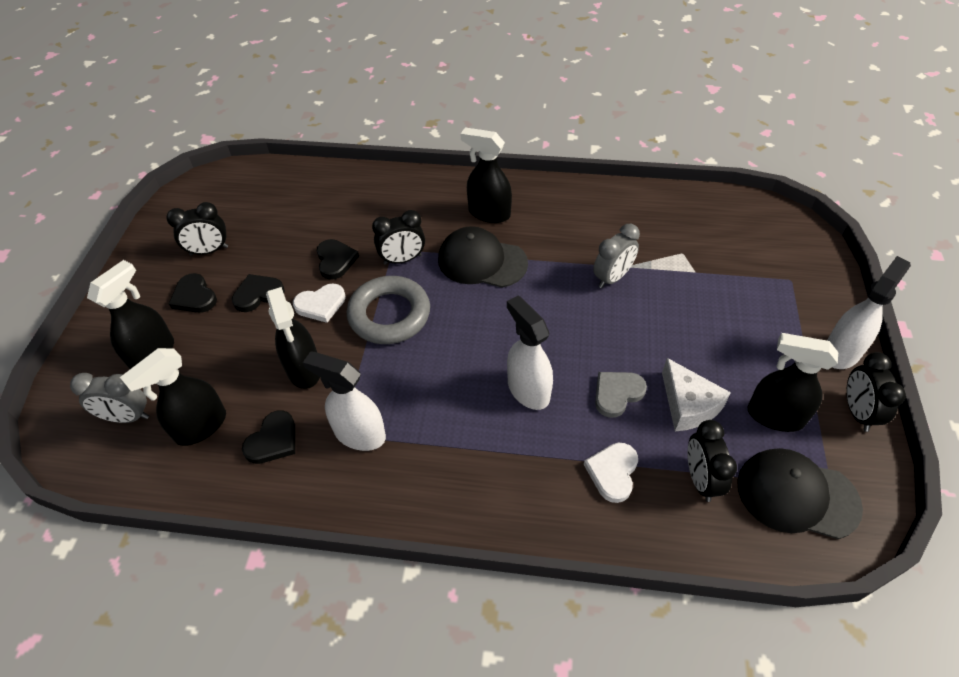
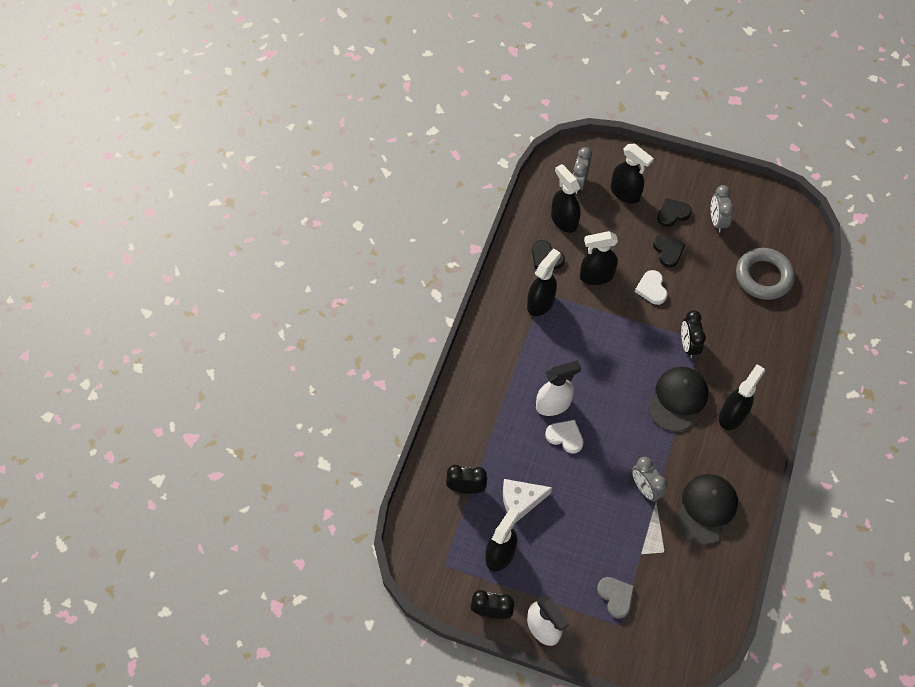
camera: 100 degrees right, 10 degrees up
black clock [166,202,228,256] -> grey clock [711,185,734,233]
white spray bottle [303,352,386,451] -> black spray bottle [527,248,561,316]
black heart [317,239,359,280] -> none
grey ring [347,276,430,344] -> grey ring moved to [736,248,795,300]
white heart [584,443,638,503] -> white heart moved to [545,420,584,454]
grey heart [595,372,647,418] -> grey heart moved to [597,577,634,619]
black cap [737,448,863,539] -> black cap moved to [675,474,738,545]

